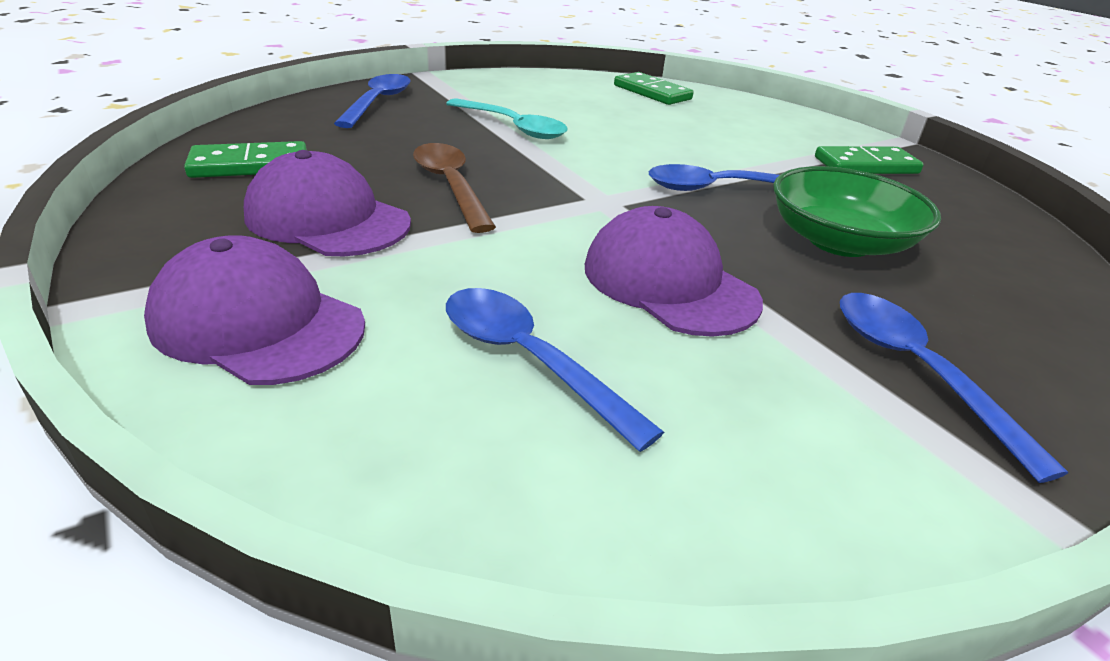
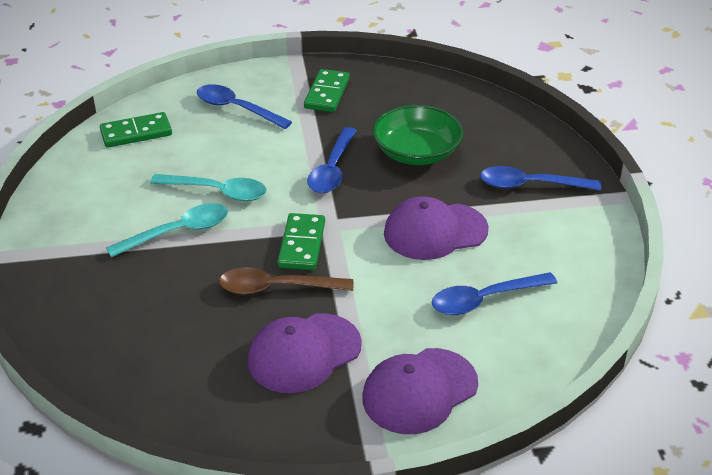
camera: 65 degrees left, 5 degrees up
green domino [184,141,307,178] -> green domino moved to [277,213,325,270]
blue spoon [334,74,410,128] -> blue spoon moved to [197,84,292,129]
none -> turquoise spoon [150,174,267,201]

